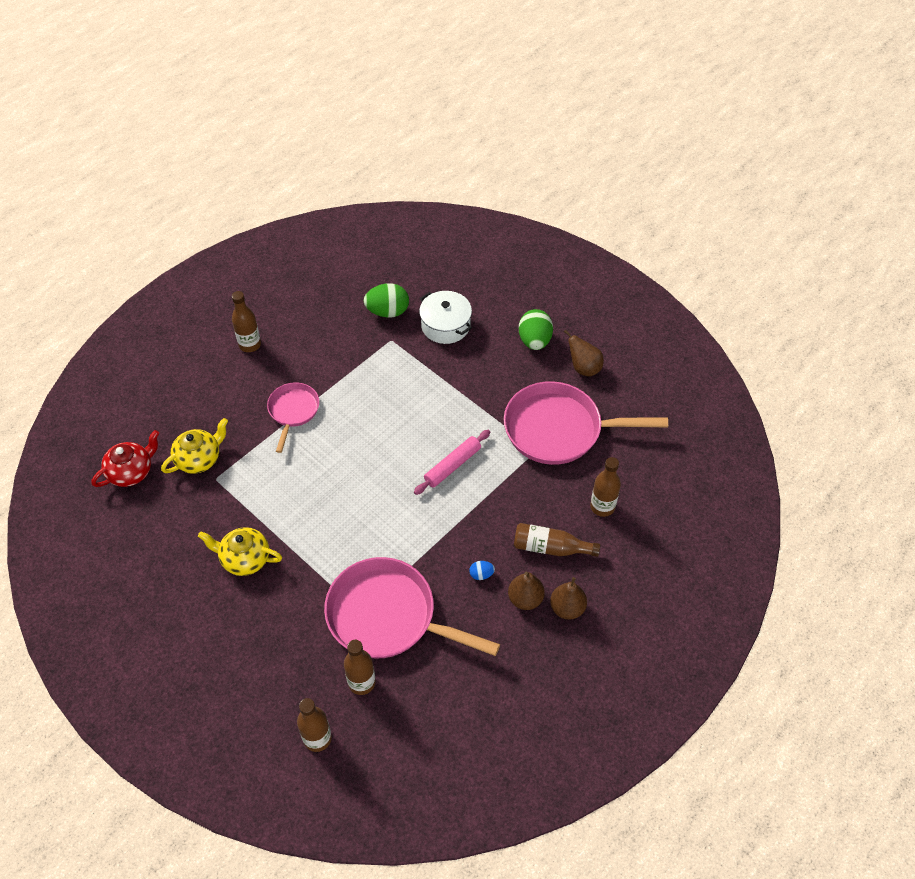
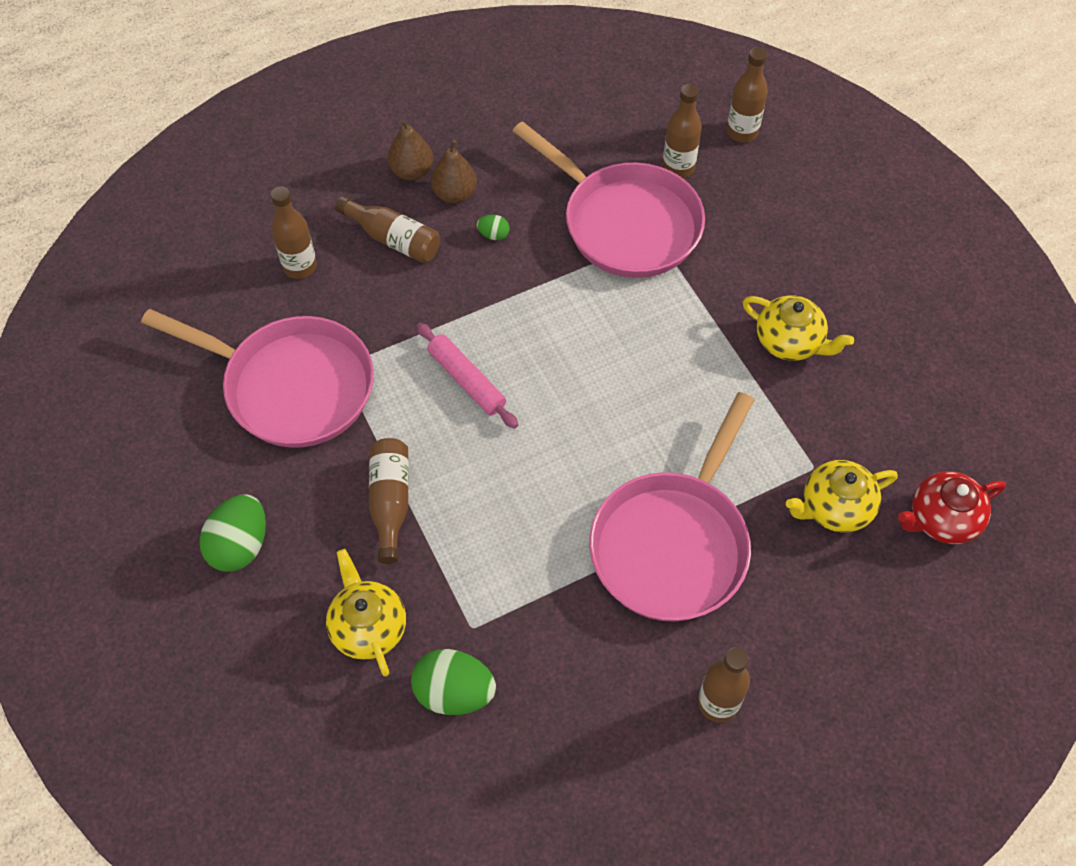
camera: 160 degrees left, 5 degrees up
pink pan [267,382,319,453] -> pink pan [589,392,754,622], size x1.84
pink rolling pin [414,430,490,495] -> pink rolling pin turned 75 degrees clockwise [417,323,518,429]
white pot [419,291,472,344] -> yellow teapot [326,549,406,677]
blue egg [469,561,495,580] -> green egg [477,215,510,240]
brown pear [564,330,604,376] -> none
none -> brown bottle [369,438,409,564]

